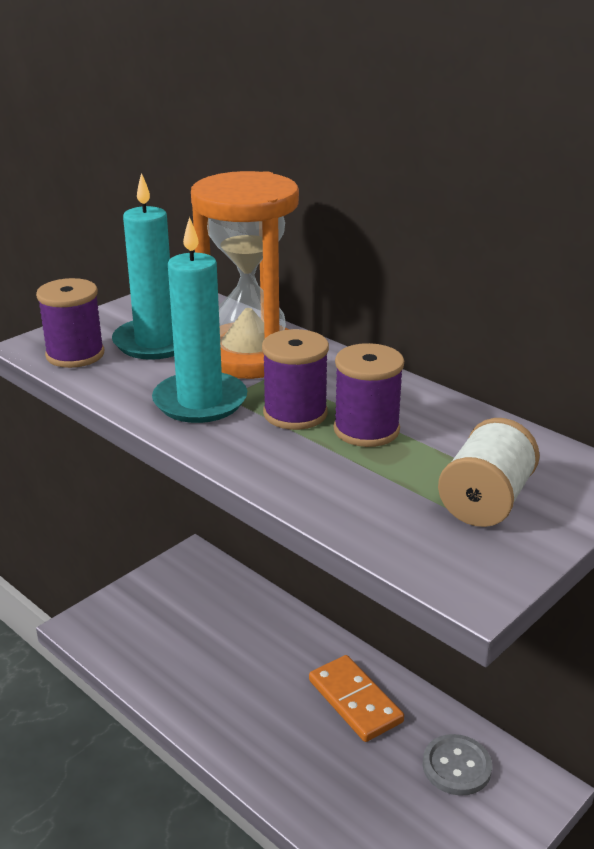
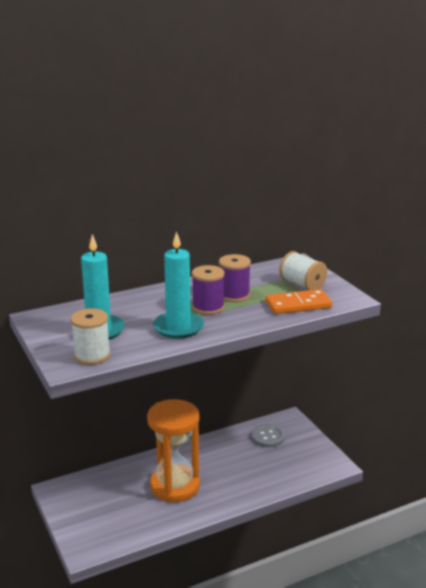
camera: 70 degrees left, 5 degrees down
purple spool [36,278,104,368] -> white spool [71,308,111,365]
orange hourglass [191,171,299,379] -> orange hourglass moved to [147,399,200,502]
orange domino [309,655,404,742] -> orange domino moved to [265,289,332,314]

